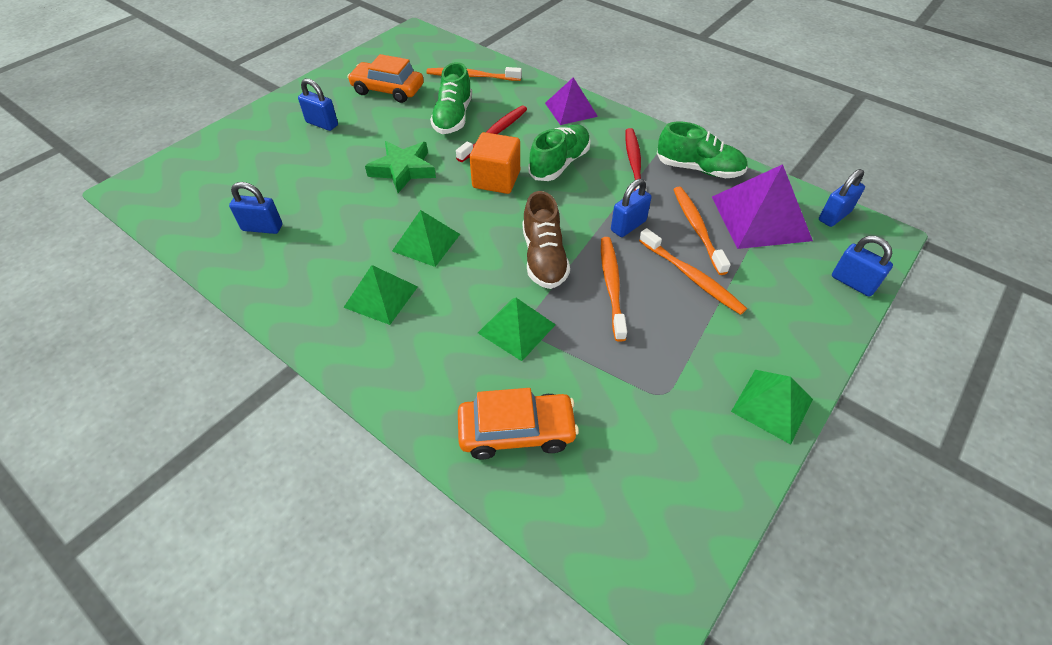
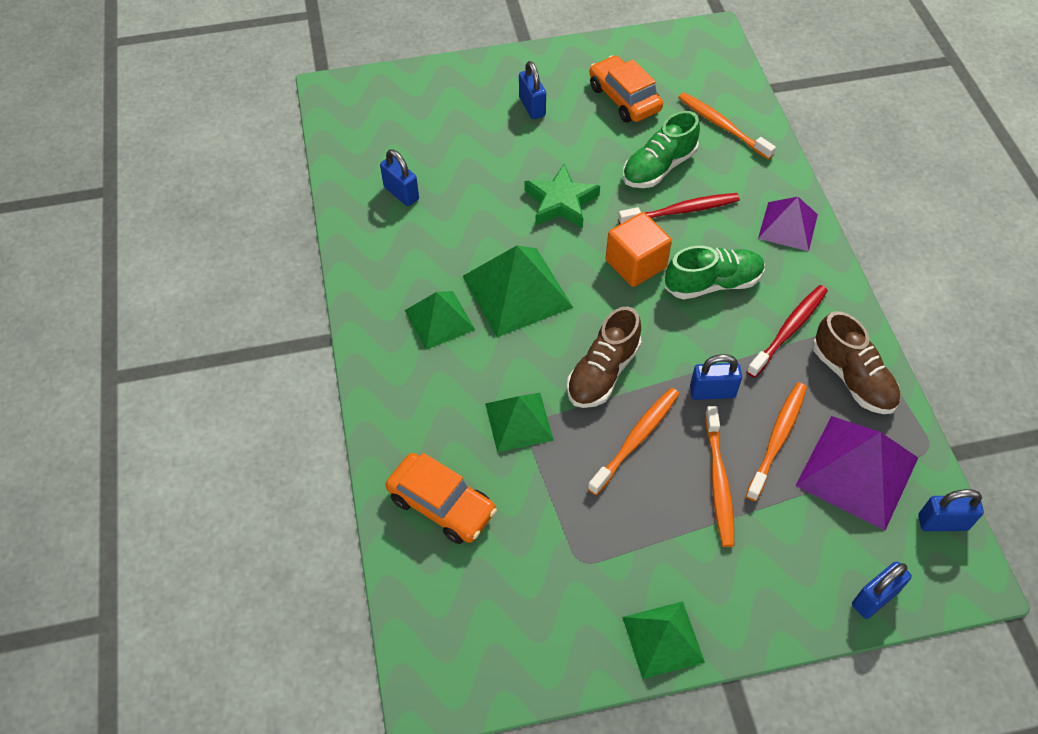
camera: 40 degrees right, 5 degrees up
green pyramid [392,210,460,267] -> green pyramid [463,245,573,337], size x1.58
green shoe [657,122,748,178] -> brown shoe [813,311,901,414]
blue padlock [832,236,893,297] -> blue padlock turned 60 degrees clockwise [852,561,912,619]

